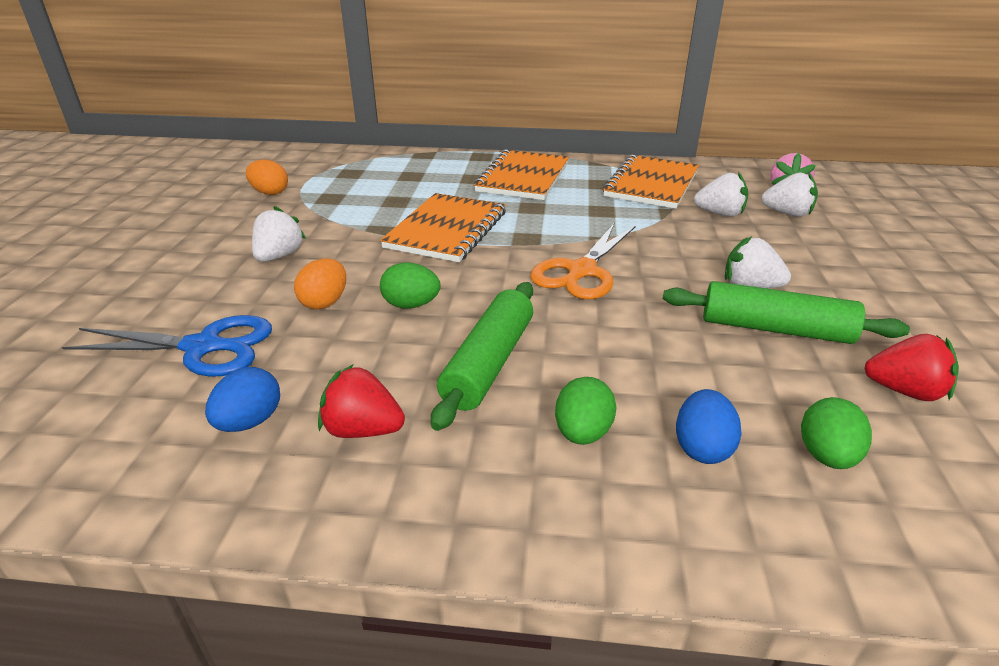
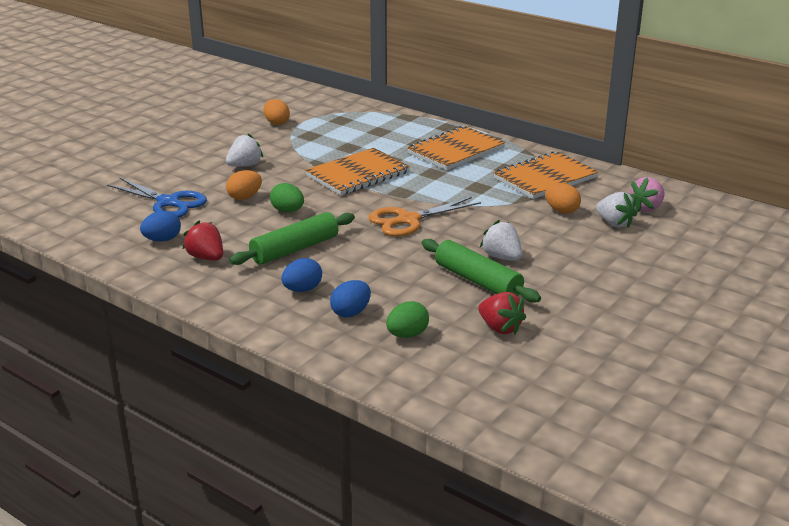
camera: 30 degrees right, 5 degrees down
green egg [555,377,616,445] -> blue egg [281,258,322,292]
white strawberry [694,172,748,217] -> orange egg [545,183,581,214]

